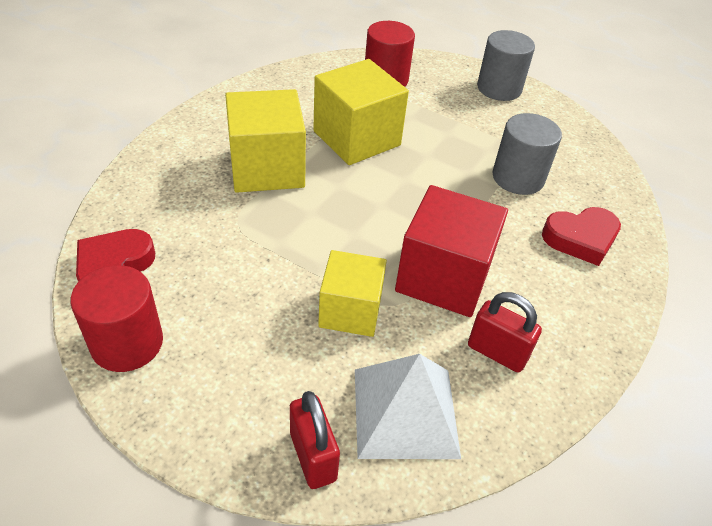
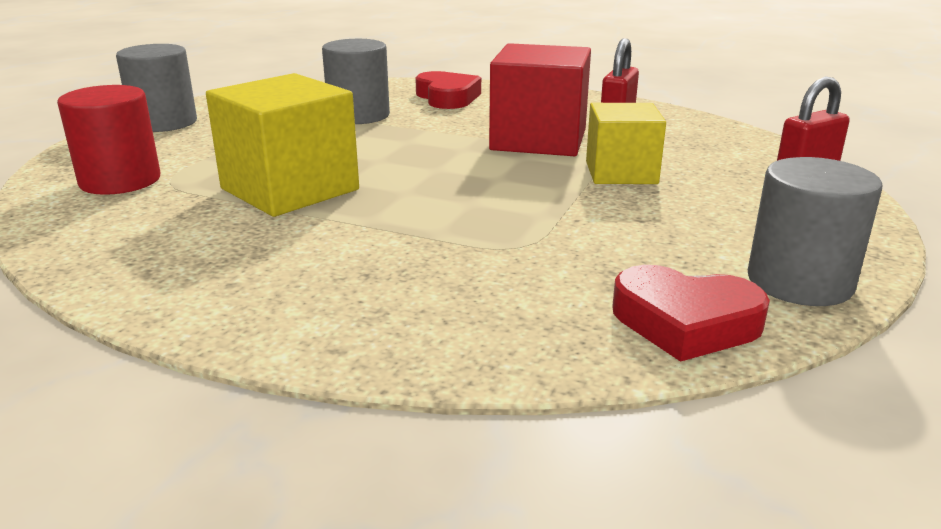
camera: 95 degrees left, 20 degrees down
red cylinder [70,265,163,372] -> grey cylinder [748,157,883,306]
yellow cube [225,89,306,193] -> none
white pyramid [355,354,461,459] -> none

